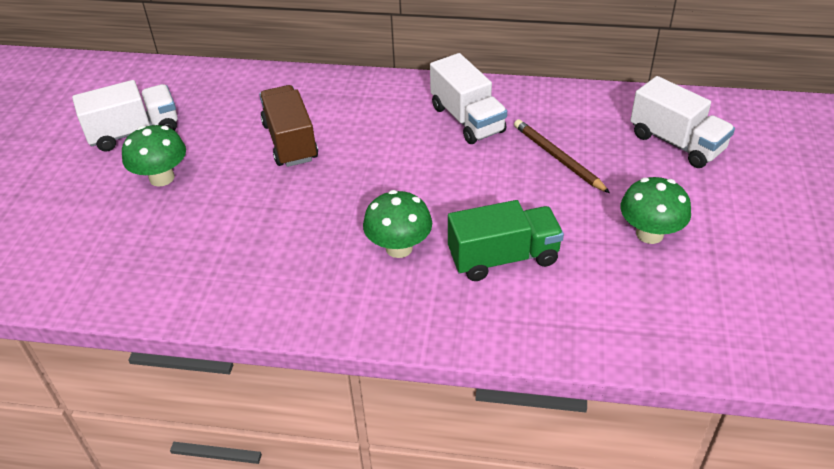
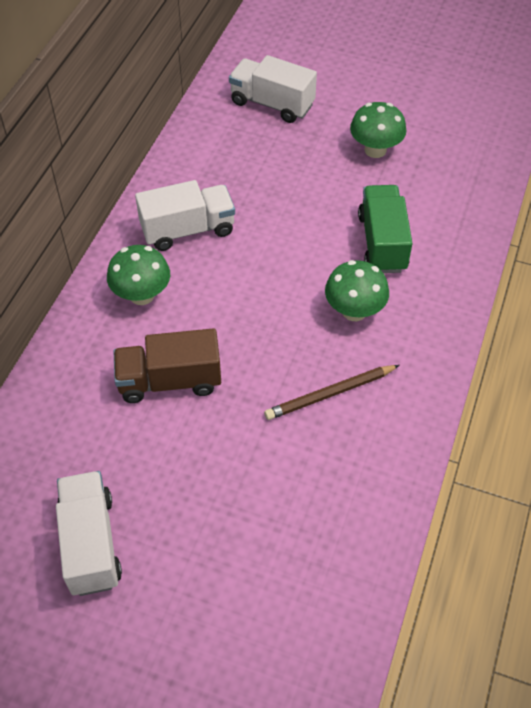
camera: 80 degrees left, 10 degrees up
green mushroom [122,125,186,187] -> green mushroom moved to [107,245,170,305]
brown pencil [514,119,610,193] -> brown pencil moved to [264,365,399,420]
white truck [630,76,735,168] -> white truck turned 120 degrees counterclockwise [229,55,317,123]

